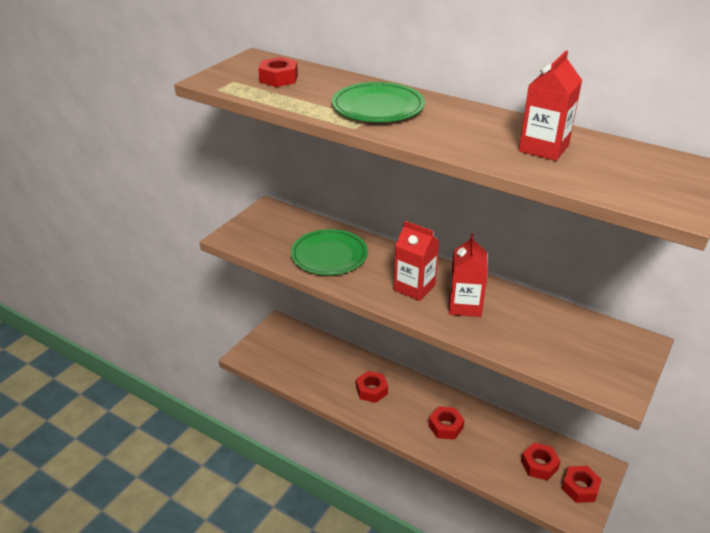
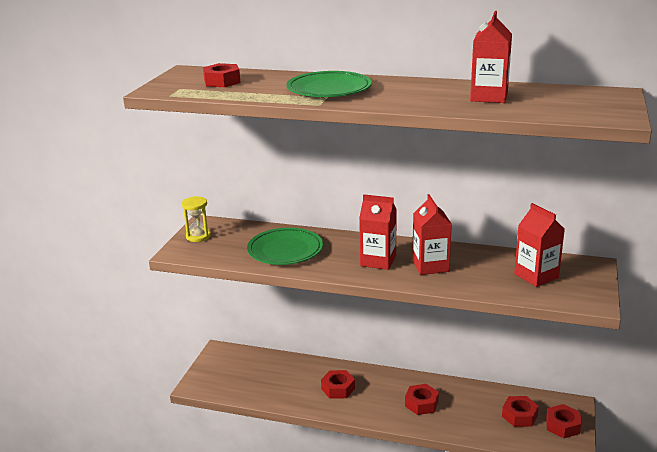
camera: 15 degrees left, 10 degrees down
none -> yellow hourglass [182,196,211,242]
none -> red carton [514,203,565,287]

